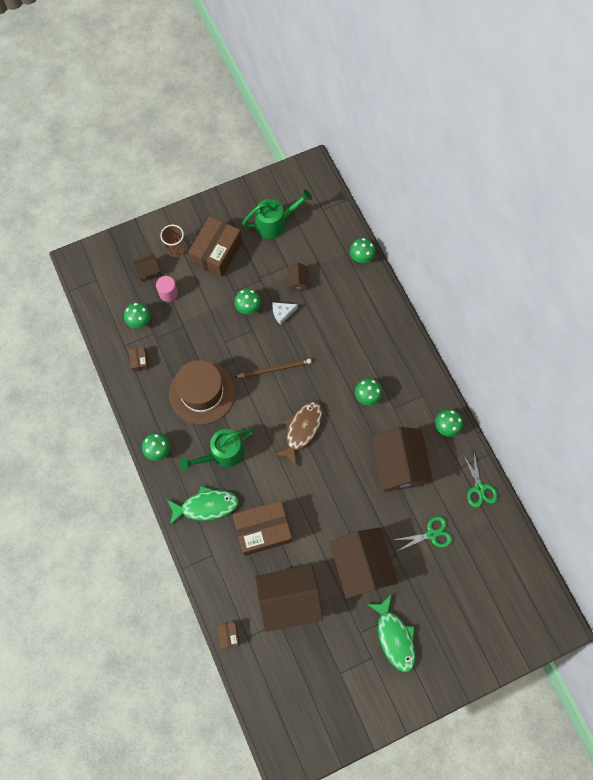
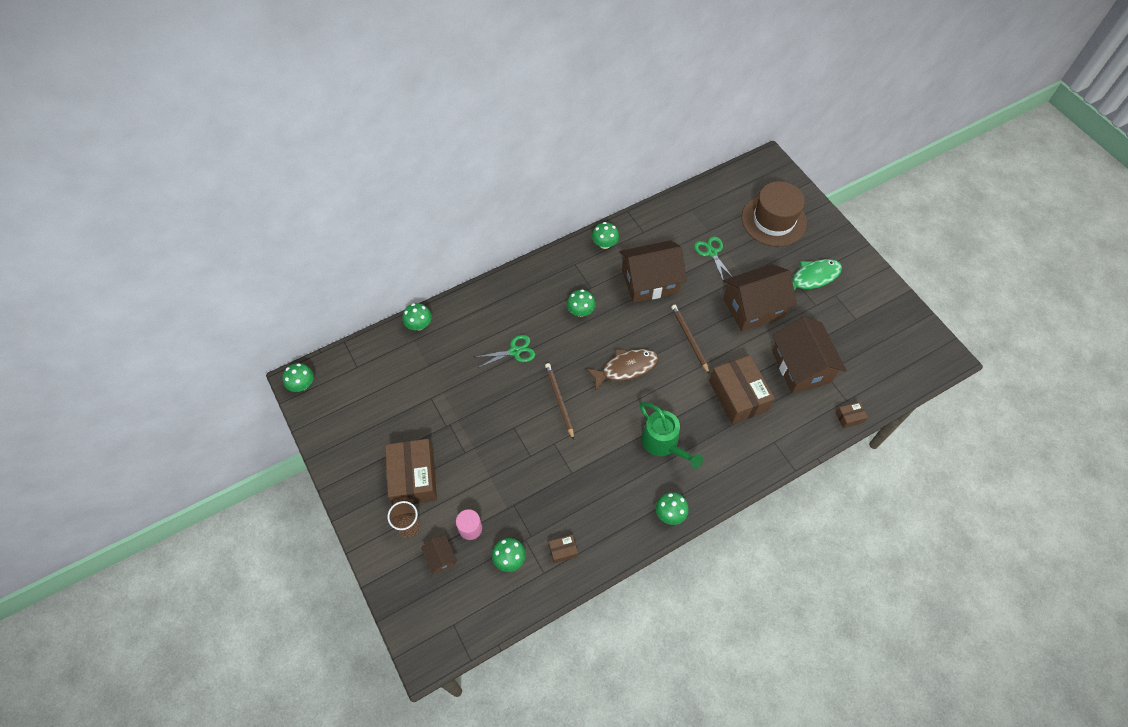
camera: 95 degrees left, 10 degrees down
green fish [167,486,239,525] -> none
brown hat [169,360,235,424] -> brown hat moved to [742,181,807,247]
brown box [188,216,242,277] -> brown box turned 60 degrees clockwise [385,439,437,505]
green mushroom [234,289,261,314] -> green mushroom moved to [282,363,314,392]
green watering can [242,189,312,239] -> none
white cheese [273,302,298,325] -> none
brown fish [274,401,323,467] -> brown fish turned 135 degrees clockwise [585,349,659,392]
brown house [287,263,309,291] -> none
green scissors [463,453,498,507] -> green scissors moved to [476,335,535,368]
none -> brown pencil [671,305,710,374]

